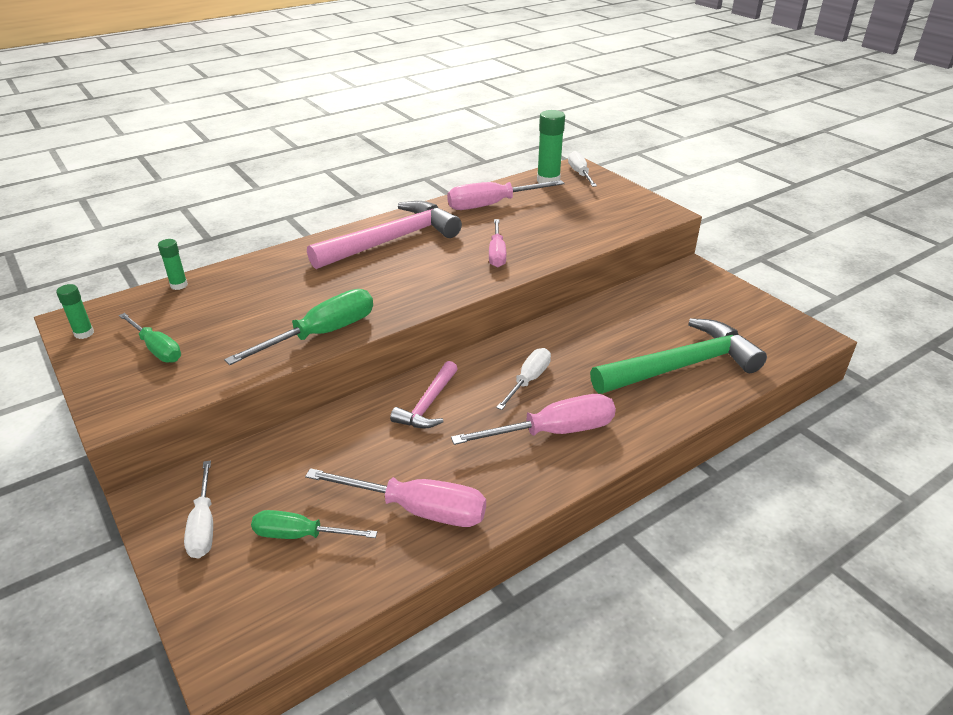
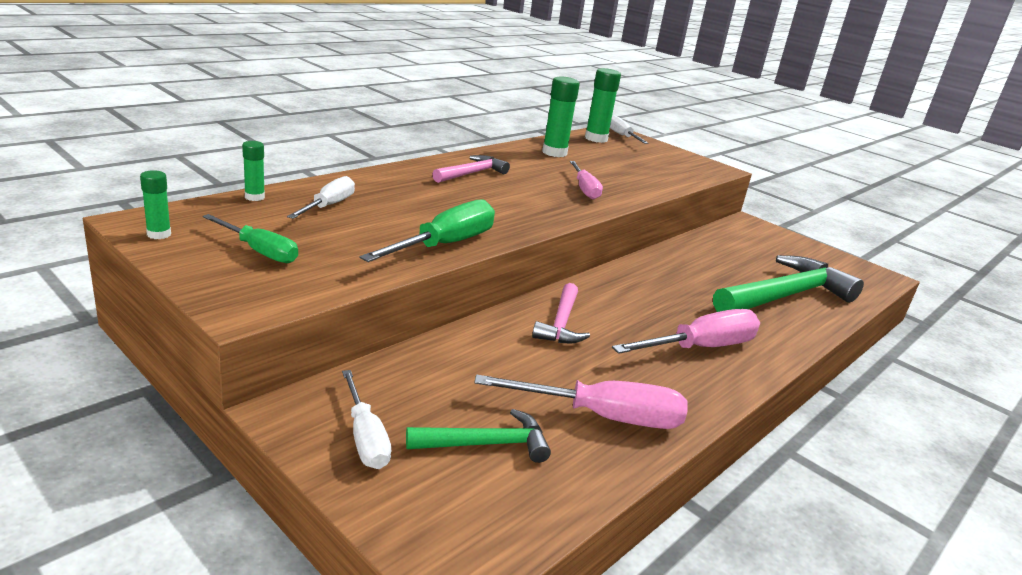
camera: 15 degrees left, 10 degrees down
green screwdriver [251,510,377,539] -> green hammer [406,409,551,463]
pink hammer [307,201,462,269] -> pink hammer [432,155,510,183], size x0.53
pink screwdriver [447,180,565,210] -> green glue stick [542,77,580,157]
white screwdriver [496,348,551,410] -> white screwdriver moved to [287,176,355,219]

